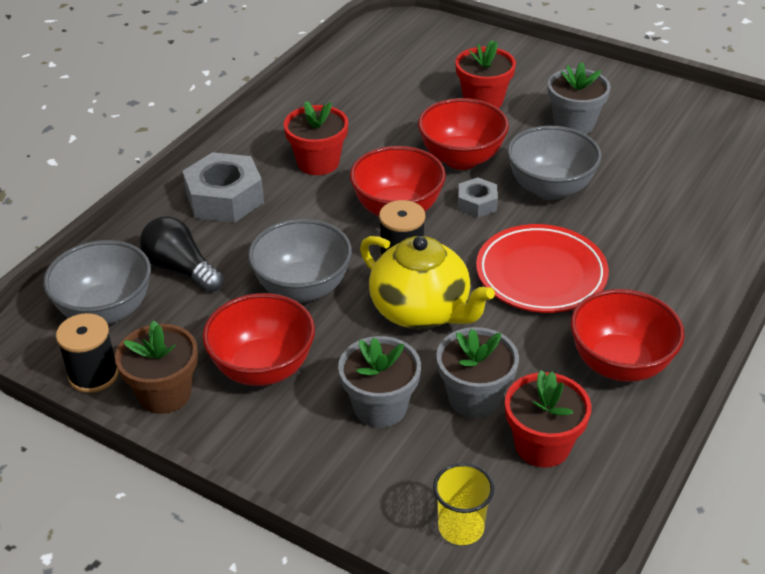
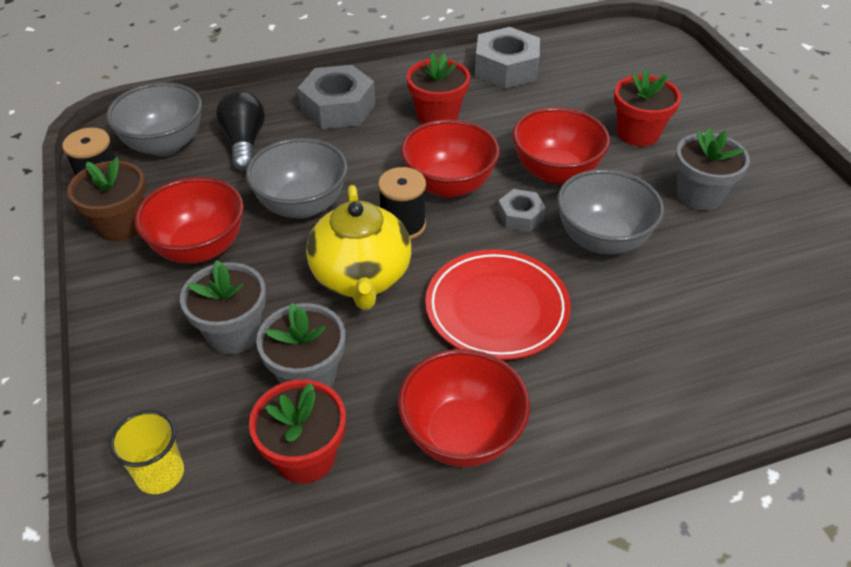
camera: 40 degrees right, 5 degrees up
none -> grey nut [475,27,540,89]

